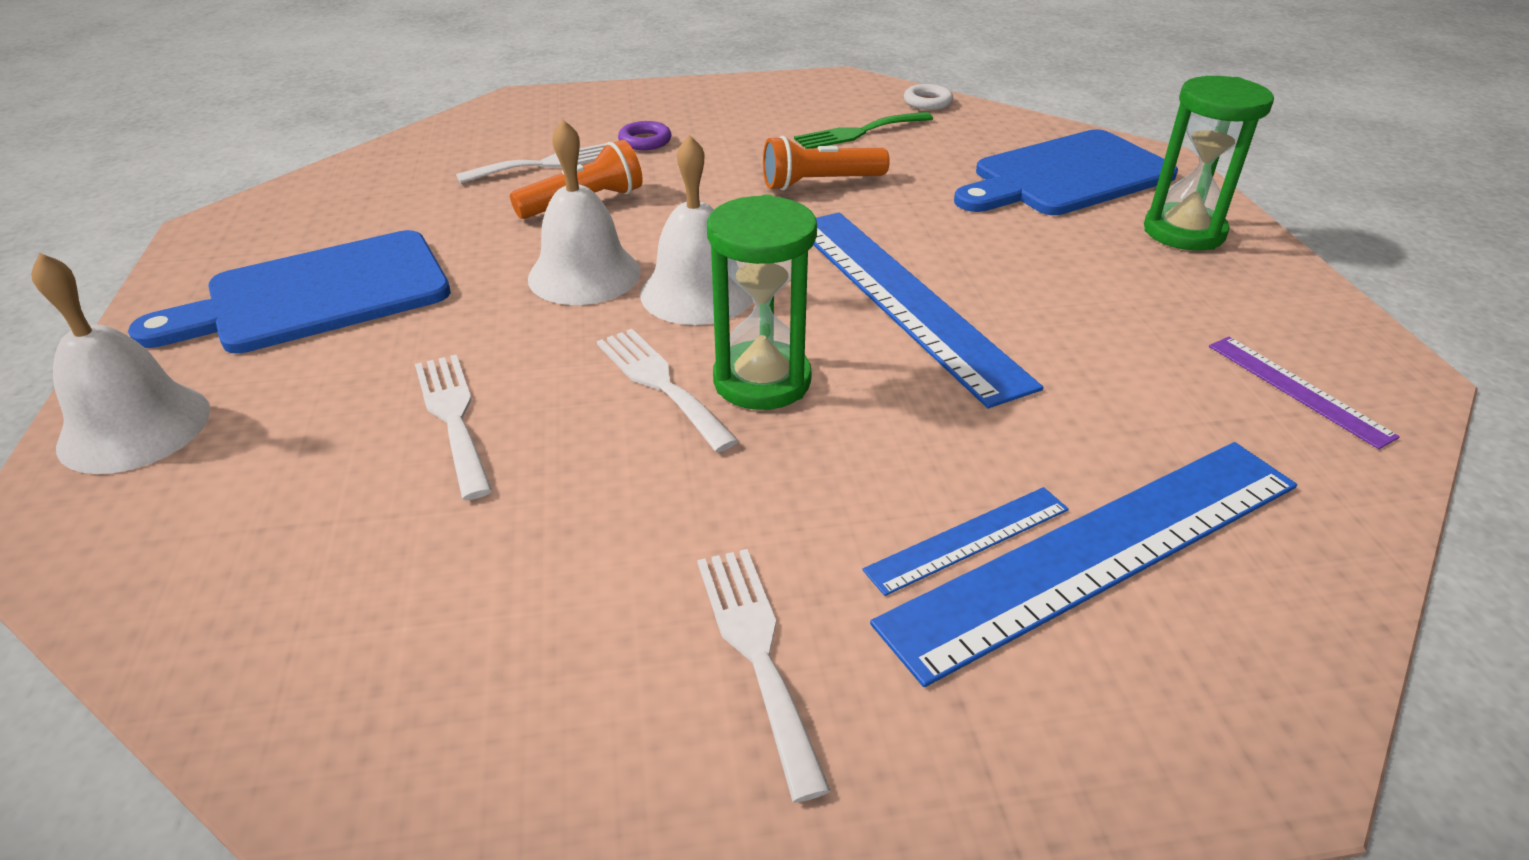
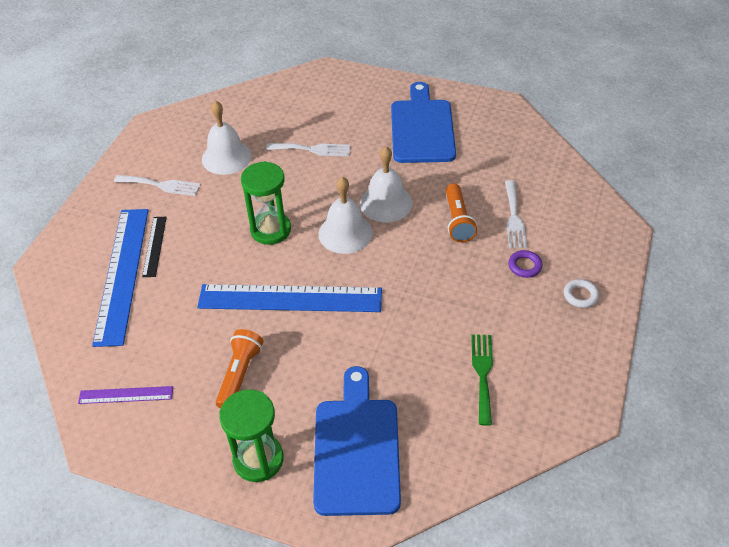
camera: 120 degrees right, 10 degrees up
white bell [31,253,210,474] -> white bell moved to [202,100,252,175]
white fork [597,329,739,452] -> none
orange flashlight [763,136,890,191] -> orange flashlight moved to [216,329,263,408]
blue ruler [862,487,1069,596] -> black ruler [142,217,167,277]
white ring [904,84,953,110] -> white ring moved to [564,279,599,308]

